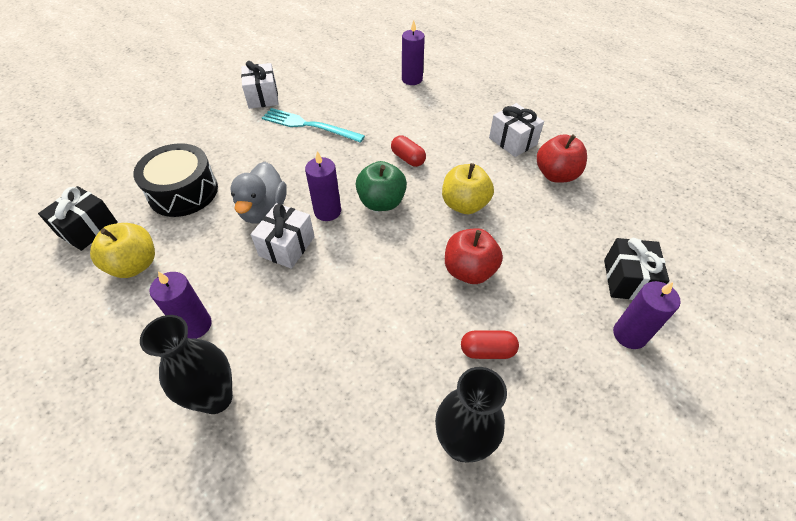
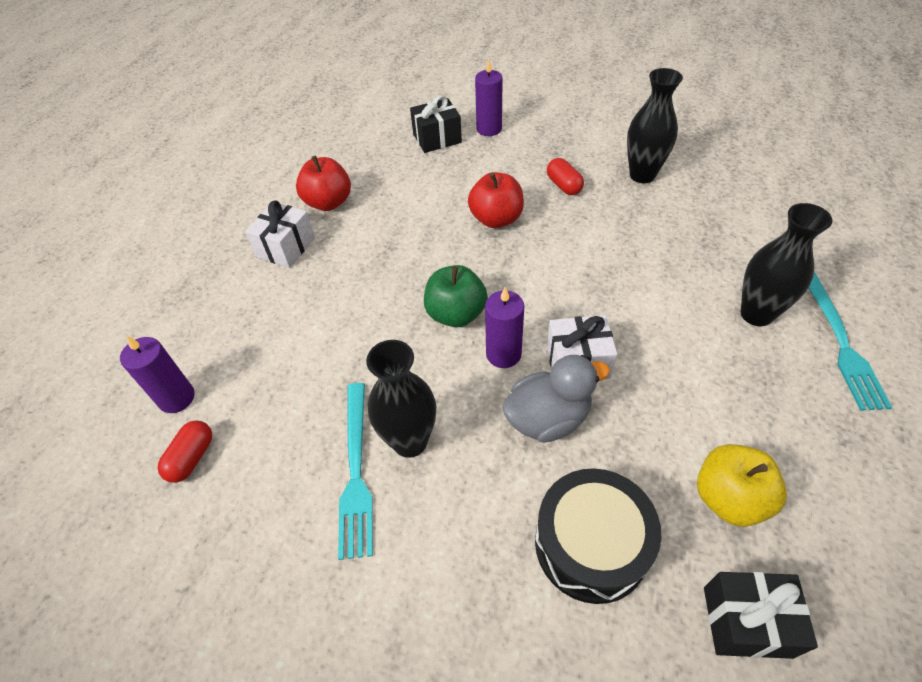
camera: 115 degrees left, 0 degrees up
purple candle [149,272,212,339] -> none
white gift [241,61,278,109] -> none
red capsule [391,136,426,167] -> red capsule moved to [158,421,212,483]
yellow apple [442,163,494,214] -> none
none -> black vase [366,340,436,458]
none -> turquoise fork [809,273,893,411]

